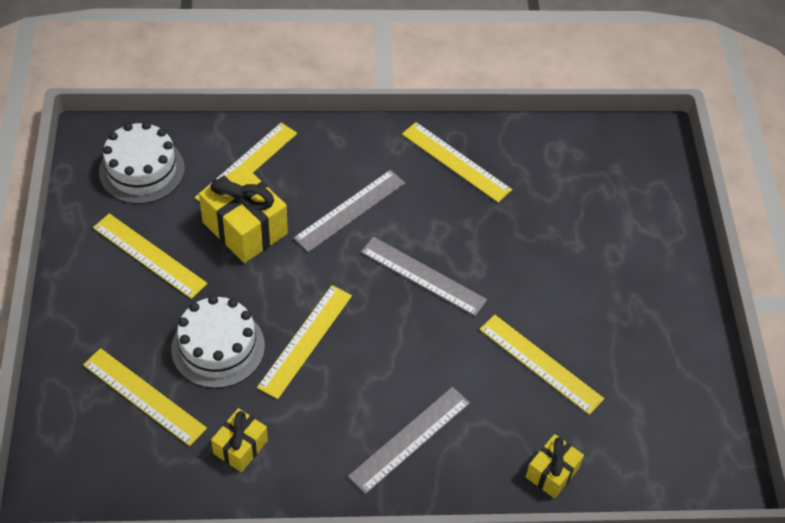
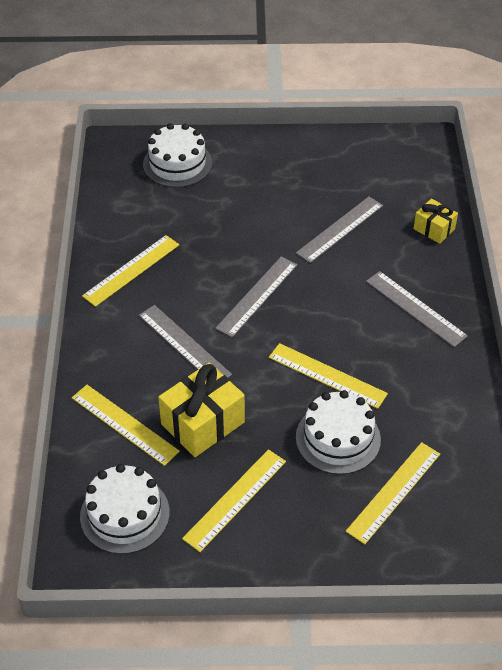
camera: 85 degrees left, 5 degrees down
yellow gift [211,408,268,472] -> none
yellow ruler [479,315,604,415] -> grey ruler [296,197,383,263]
none -> white cake [143,123,212,188]

